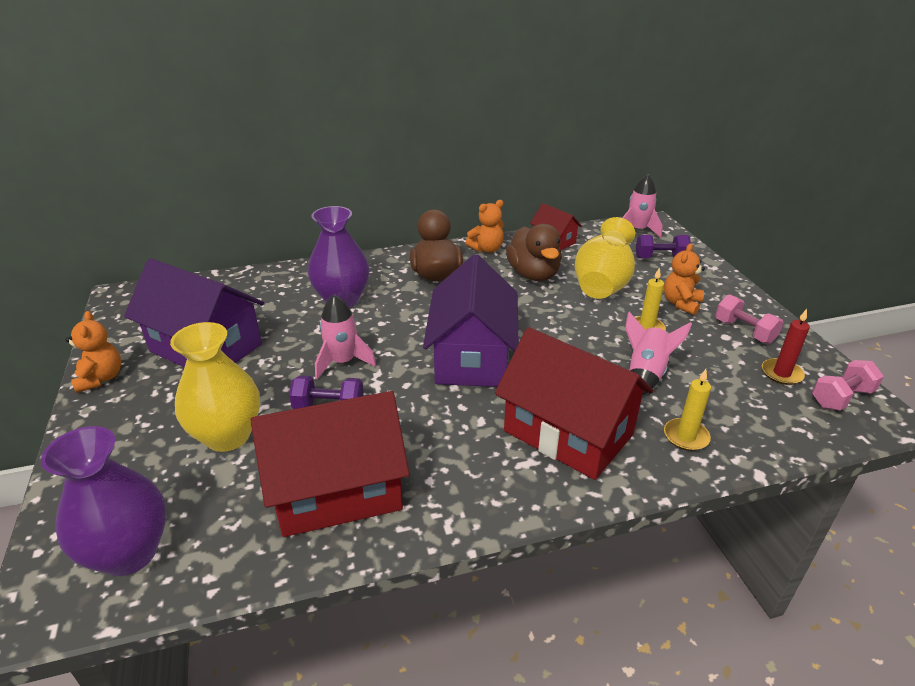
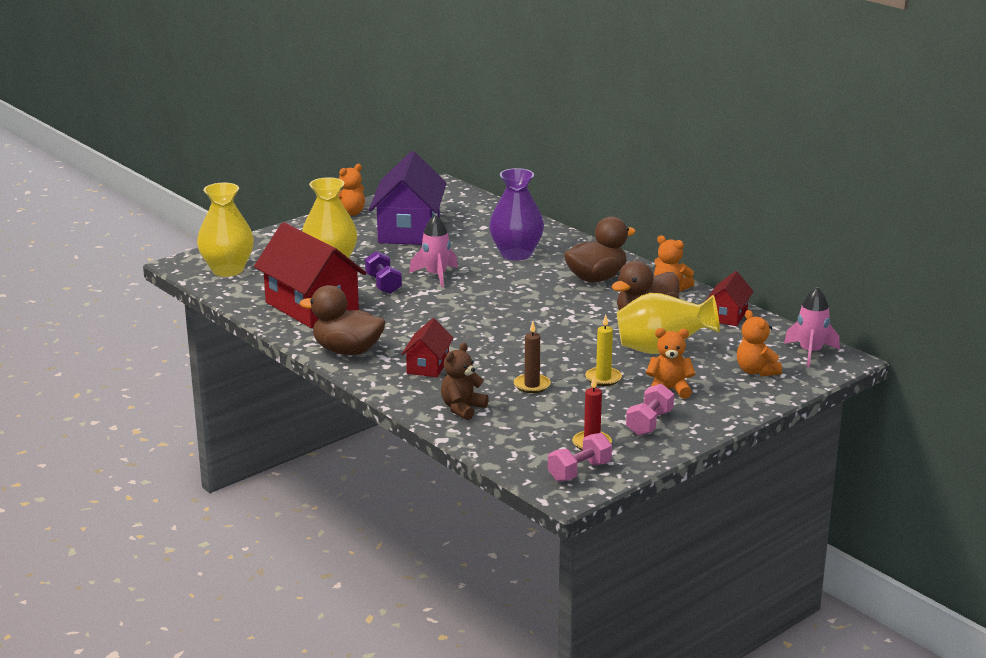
camera: 65 degrees right, 10 degrees down
purple vase [41,426,167,576] -> yellow vase [197,183,254,277]
purple house [423,254,519,387] -> none
red house [495,327,653,480] -> red house [401,318,454,377], size x0.51
pink rocket [625,312,692,395] -> brown candle [514,321,551,393]
purple dumbbell [636,235,691,258] -> orange teddy bear [737,310,782,376]
yellow candle [664,369,711,451] -> brown teddy bear [441,343,489,420]
pink dumbbell [812,360,884,410] -> pink dumbbell turned 75 degrees counterclockwise [548,433,612,482]
none -> brown duck [300,285,386,355]

